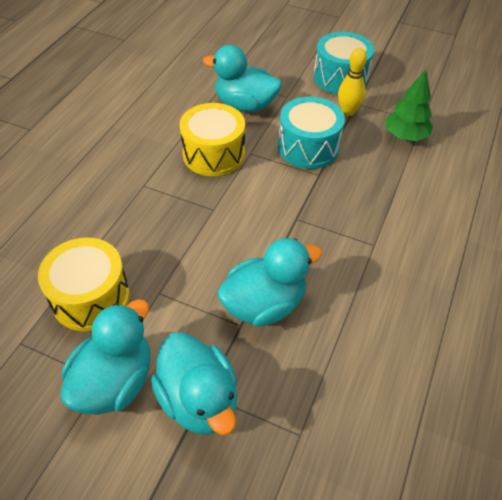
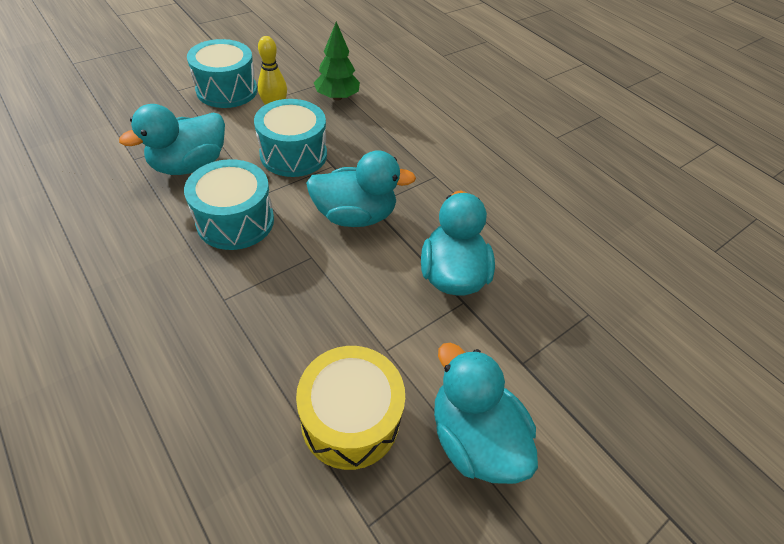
camera: 65 degrees left, 0 degrees up
turquoise duck [151,332,237,435] -> turquoise duck moved to [306,150,416,227]
yellow drum [179,103,245,176] -> turquoise drum [184,159,274,250]

